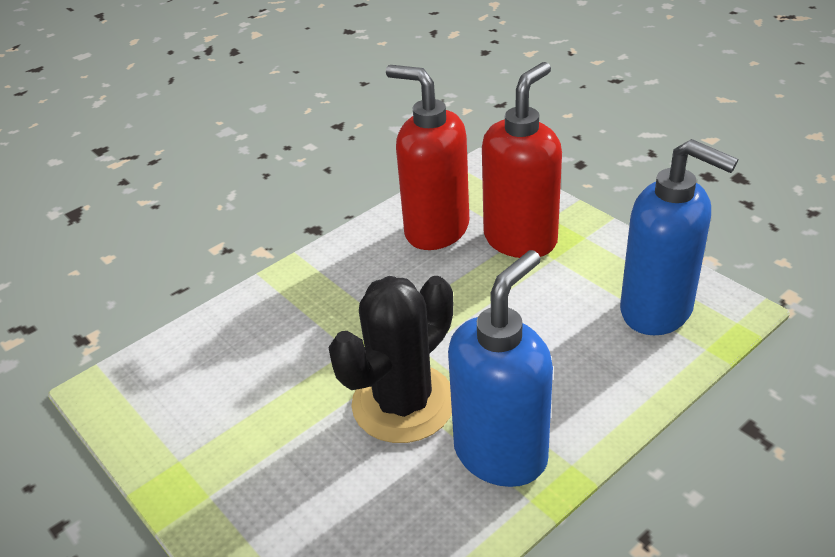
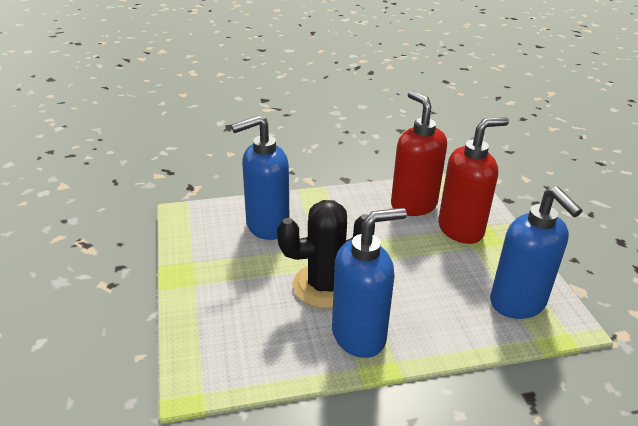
camera: 25 degrees right, 5 degrees down
none -> blue soap dispenser [231,116,289,240]

